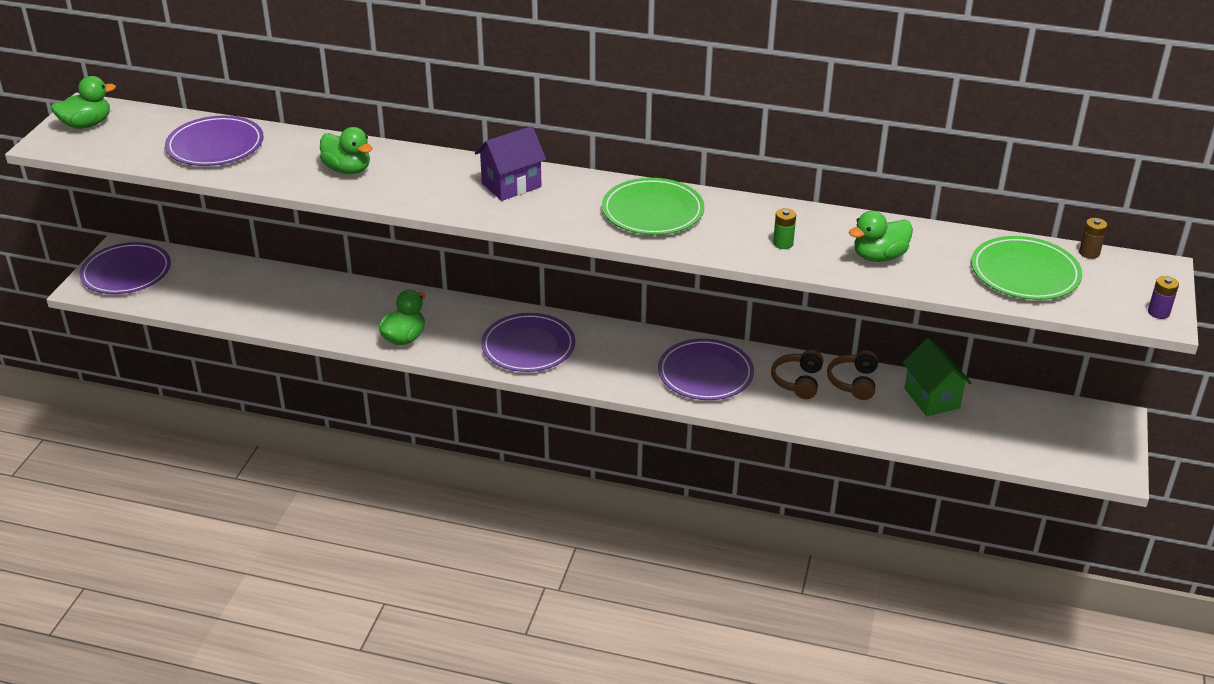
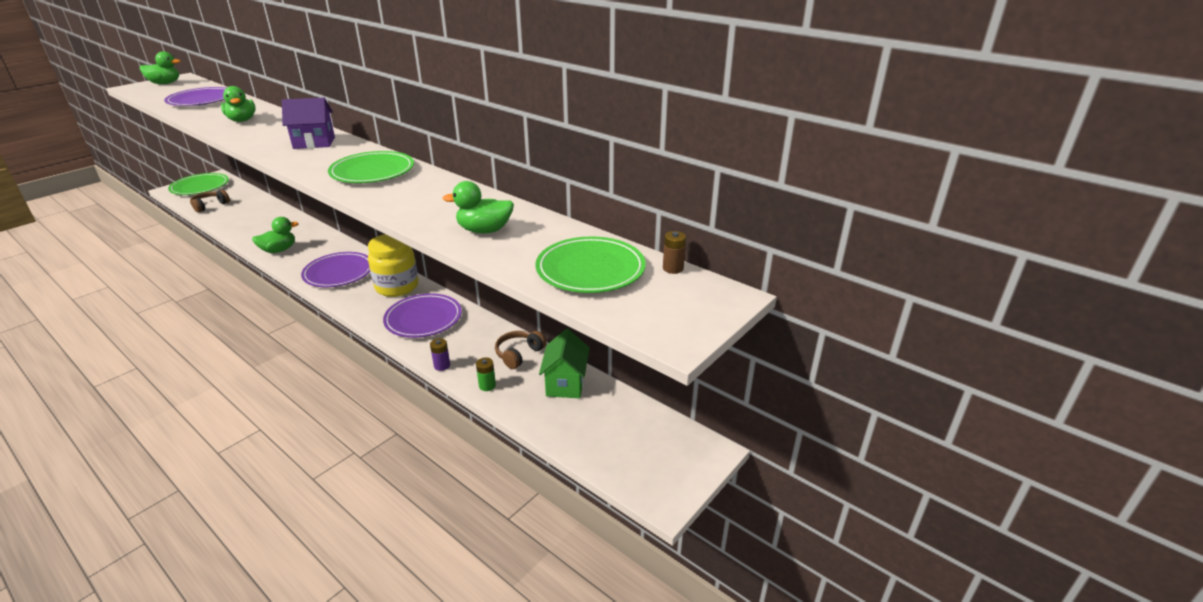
camera: 25 degrees right, 5 degrees down
purple plate [79,242,171,294] -> green plate [168,173,229,195]
brown headphones [771,350,823,399] -> brown headphones moved to [190,190,230,213]
green battery [773,208,796,249] -> green battery moved to [476,357,496,391]
purple battery [1148,276,1179,319] -> purple battery moved to [430,338,450,371]
none -> yellow jar [368,234,419,297]

